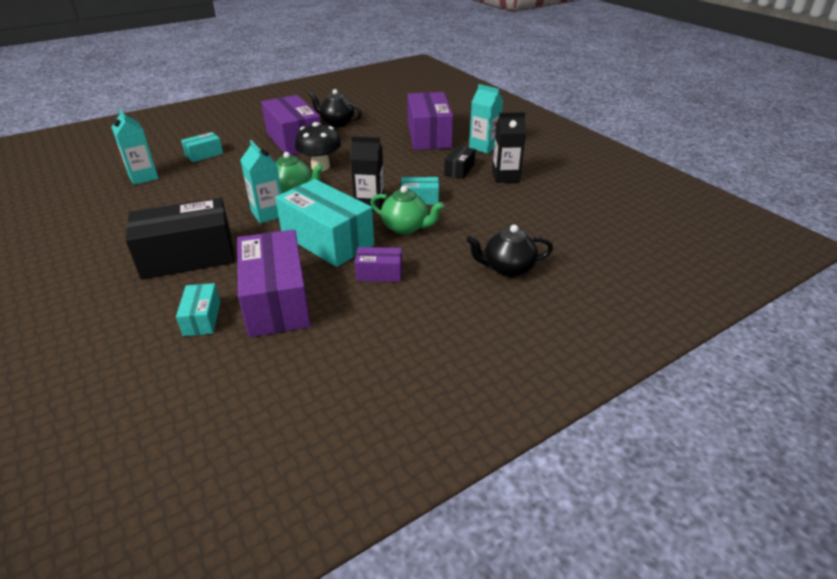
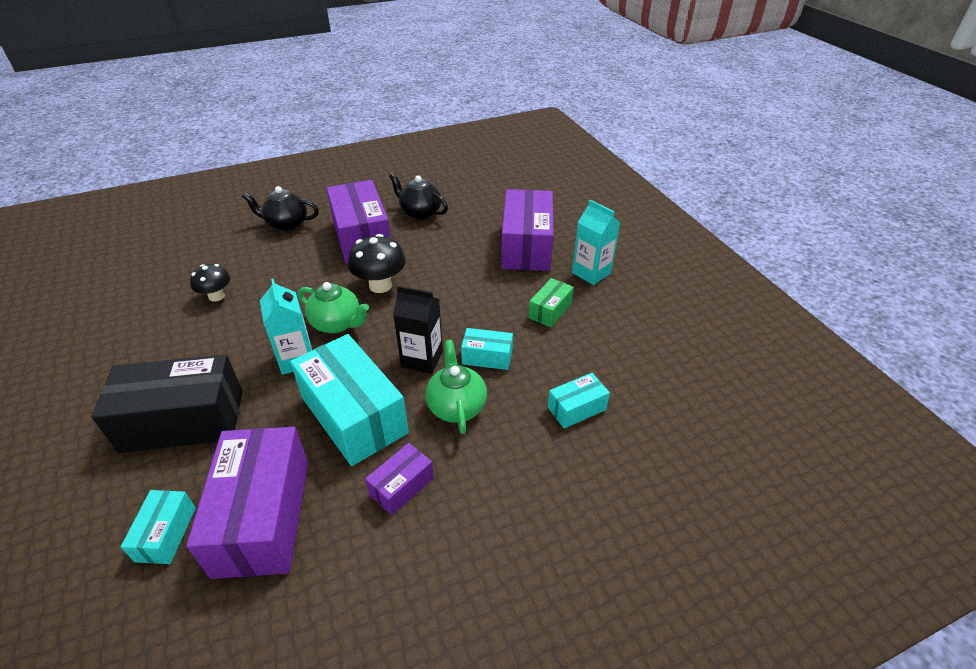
camera: 10 degrees right, 5 degrees up
turquoise carton [112,109,159,185] -> none
turquoise box [181,132,223,162] -> turquoise box moved to [548,373,610,428]
purple box [355,247,402,282] -> purple box turned 60 degrees counterclockwise [365,443,434,515]
green teapot [370,186,444,234] -> green teapot turned 135 degrees counterclockwise [426,340,487,434]
black box [444,146,475,179] -> green box [528,278,574,328]
black teapot [466,225,553,277] -> black teapot moved to [242,186,319,231]
black carton [492,112,526,183] -> none
none -> black mushroom [190,264,230,302]

